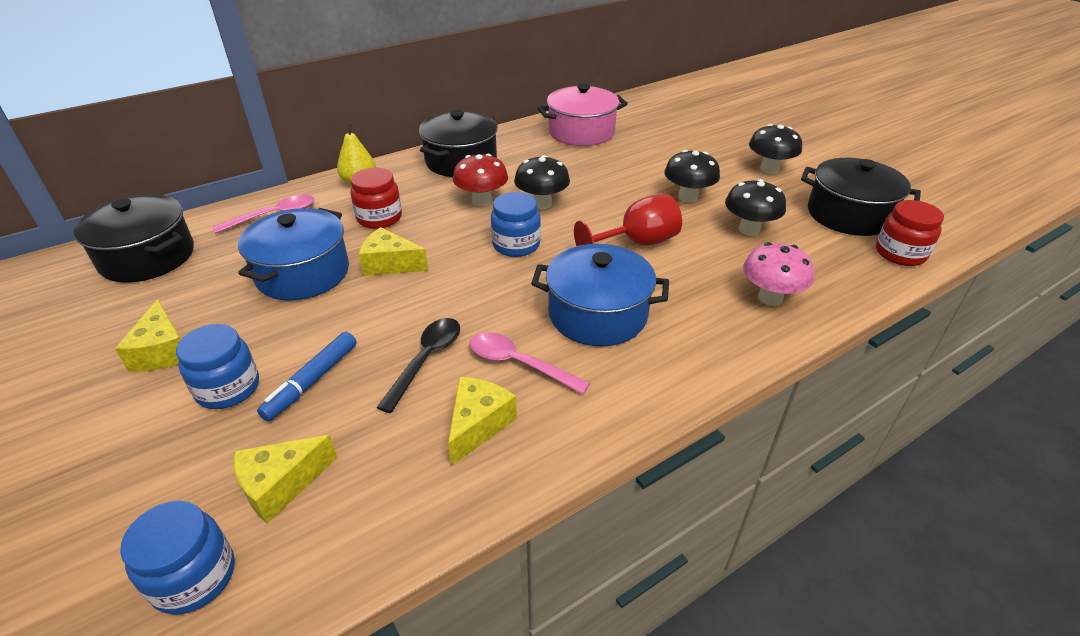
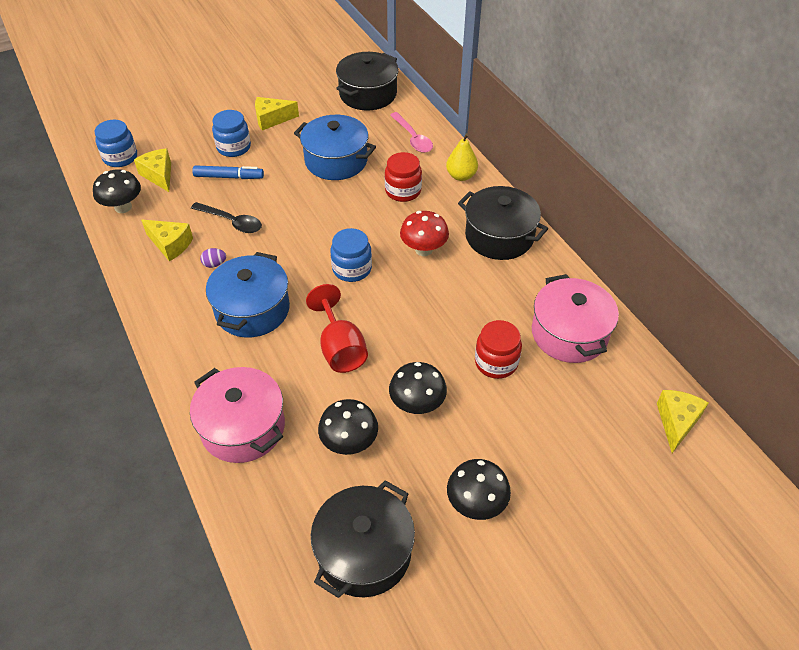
camera: 95 degrees right, 10 degrees up
blue marker [257,332,357,421] -> blue marker turned 150 degrees clockwise [192,165,264,179]
yellow cheese [359,227,428,276] -> yellow cheese moved to [657,390,709,453]
pink spoon [470,332,590,394] -> purple egg [200,248,226,268]
black mushroom [514,155,570,209] -> black mushroom moved to [93,169,141,213]
pink mushroom [743,242,814,306] -> pink pot [190,367,285,463]
red jar [876,200,944,266] -> red jar moved to [475,320,522,379]

